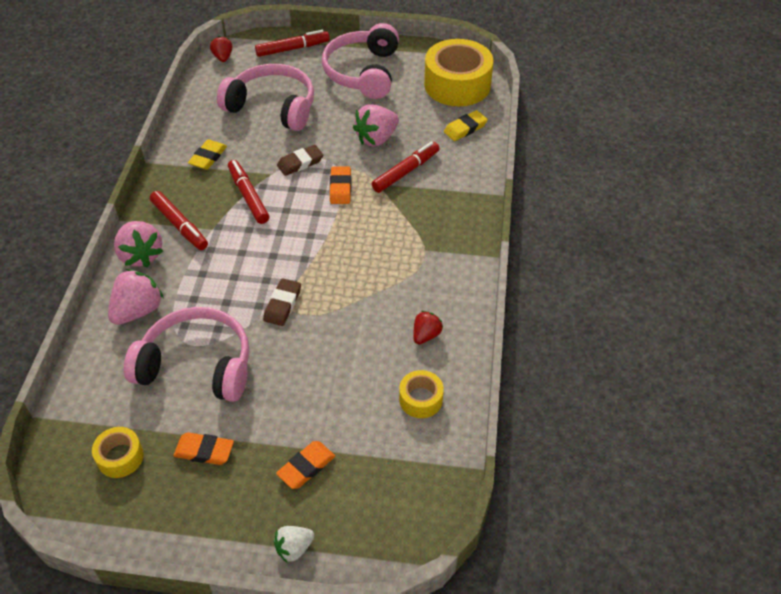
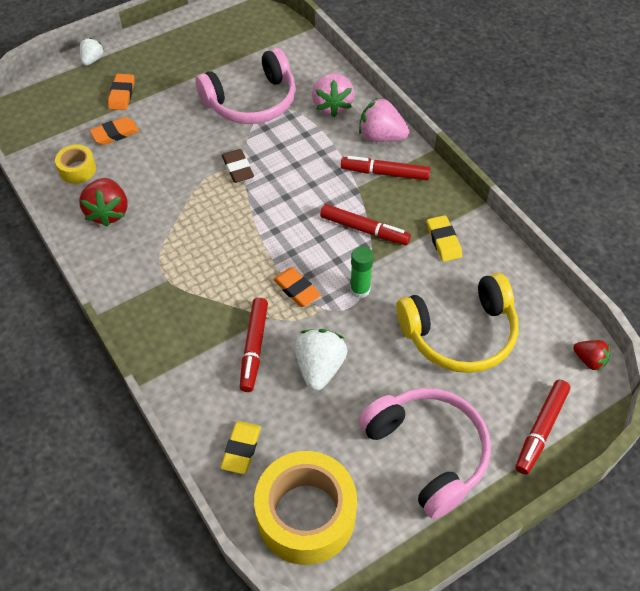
camera: 140 degrees right, 5 degrees up
yellow tape [92,427,144,478] -> none
orange eraser [174,432,234,465] -> orange eraser moved to [89,117,139,145]
pink headphones [217,64,314,131] -> yellow headphones [396,273,519,373]
brown eraser [277,145,323,176] -> green glue stick [350,246,374,298]
pink strawberry [353,104,399,147] -> white strawberry [295,329,347,391]
red strawberry [413,311,443,344] -> red strawberry [79,178,127,227], size x1.69

